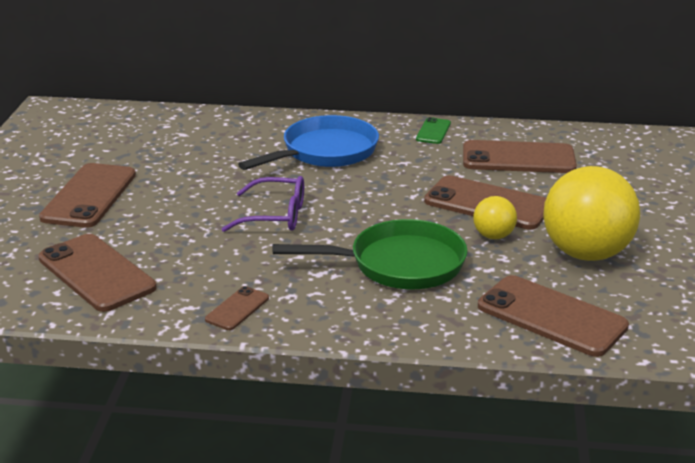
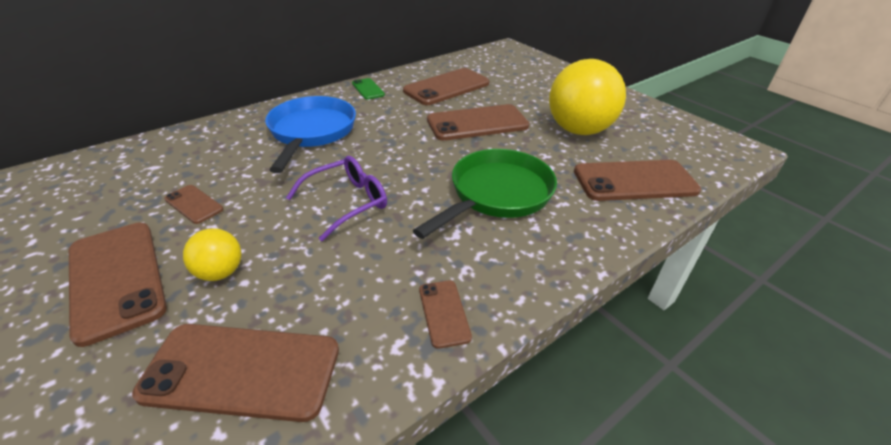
camera: 45 degrees left, 10 degrees up
yellow ball [473,196,517,239] -> yellow ball moved to [183,228,242,281]
none -> brown phone [164,185,223,224]

